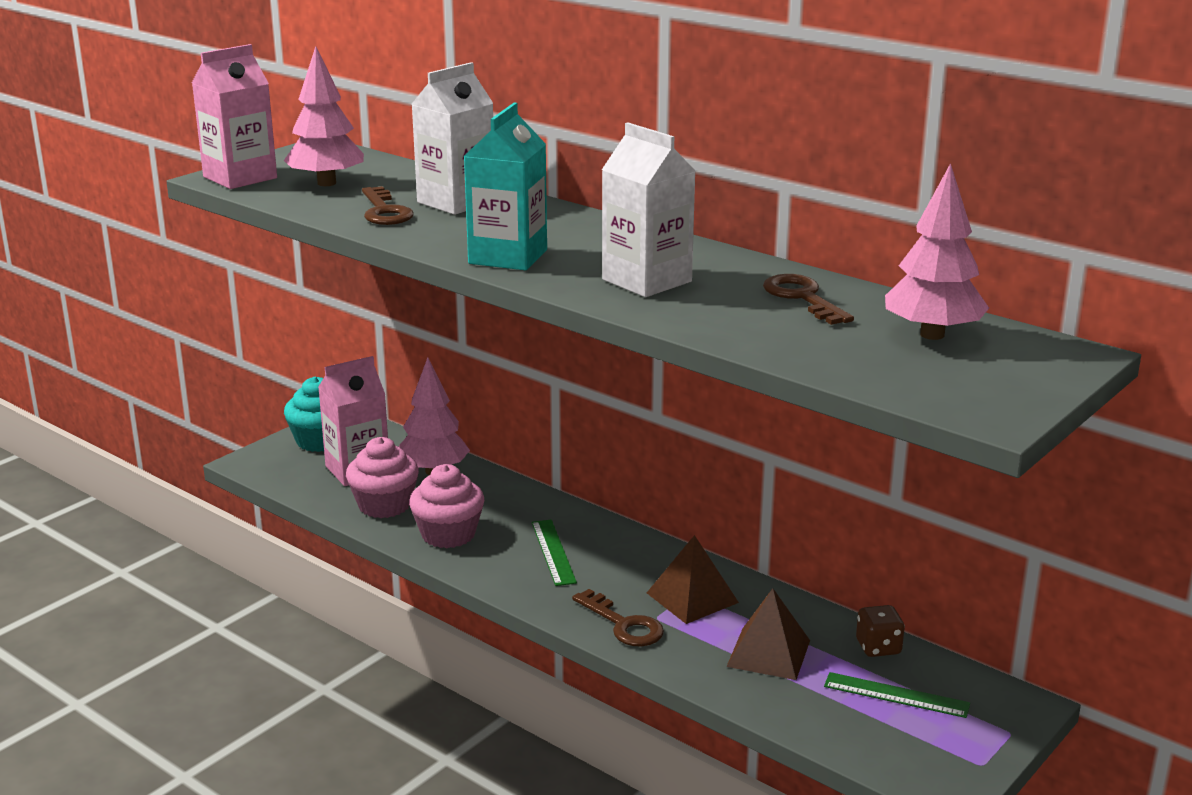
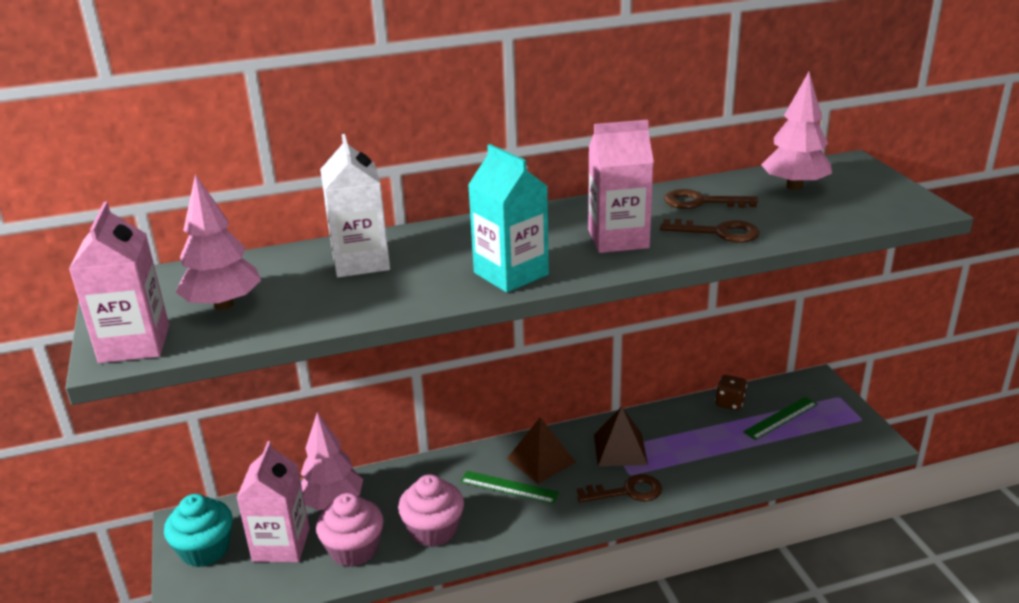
camera: 55 degrees left, 5 degrees up
brown key [362,186,414,225] -> brown key moved to [660,219,760,243]
white carton [602,122,696,297] -> pink carton [588,120,654,253]
brown pyramid [726,588,810,680] -> brown pyramid moved to [507,417,576,484]

